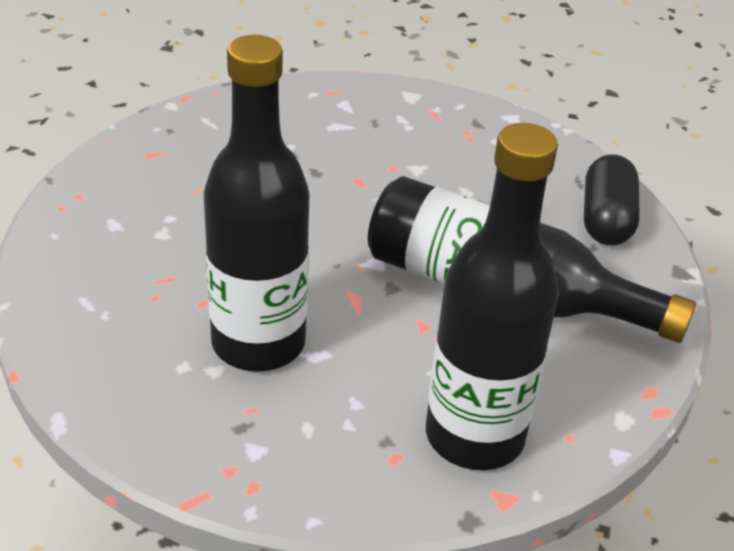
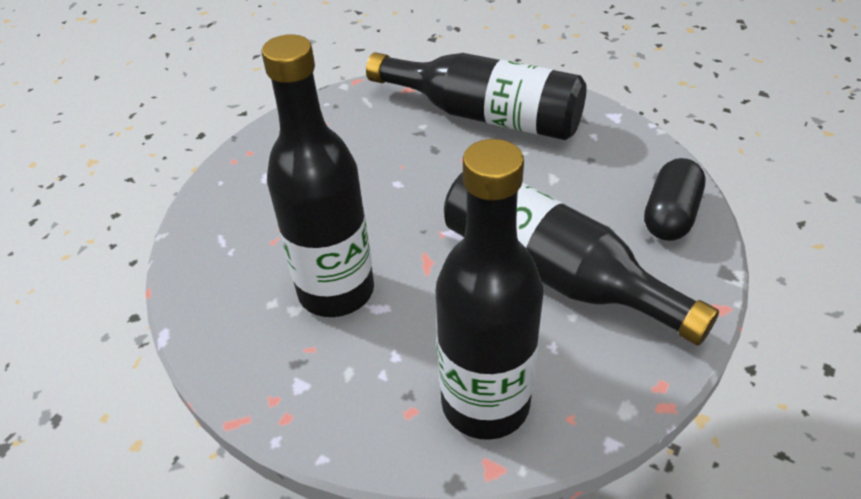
camera: 20 degrees right, 5 degrees up
none -> black bottle [366,52,587,140]

